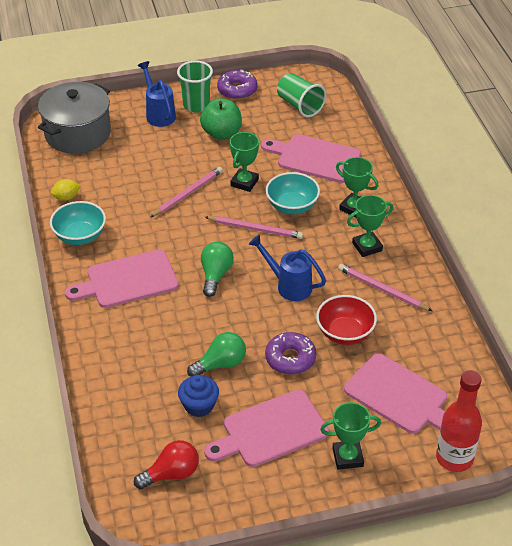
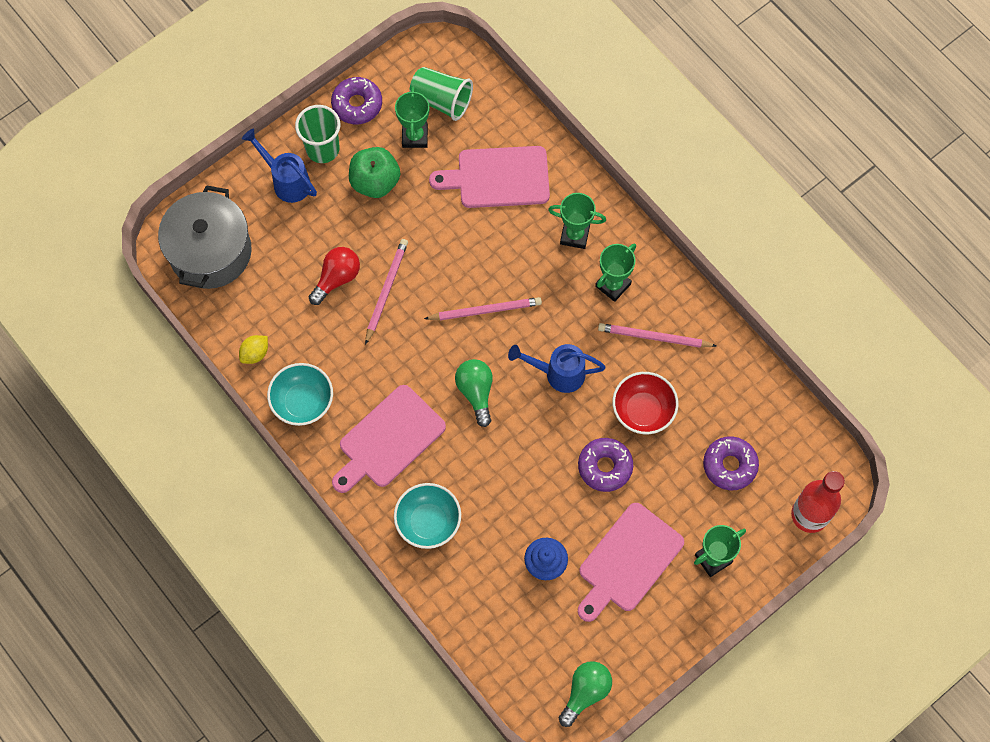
camera: 25 degrees left, 25 degrees up
red light bulb [134,440,199,489] -> red light bulb moved to [309,247,360,305]
green light bulb [187,332,246,377] -> green light bulb moved to [559,661,612,727]
green trophy [230,132,259,192] -> green trophy moved to [395,87,429,148]
turquoise bowl [266,172,320,214] -> turquoise bowl moved to [394,483,461,549]
pink cutting board [344,353,447,434] -> purple donut [703,436,759,490]

